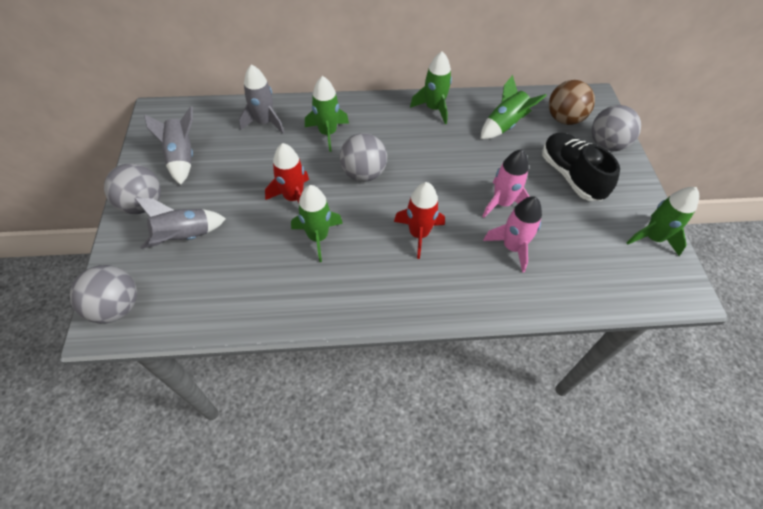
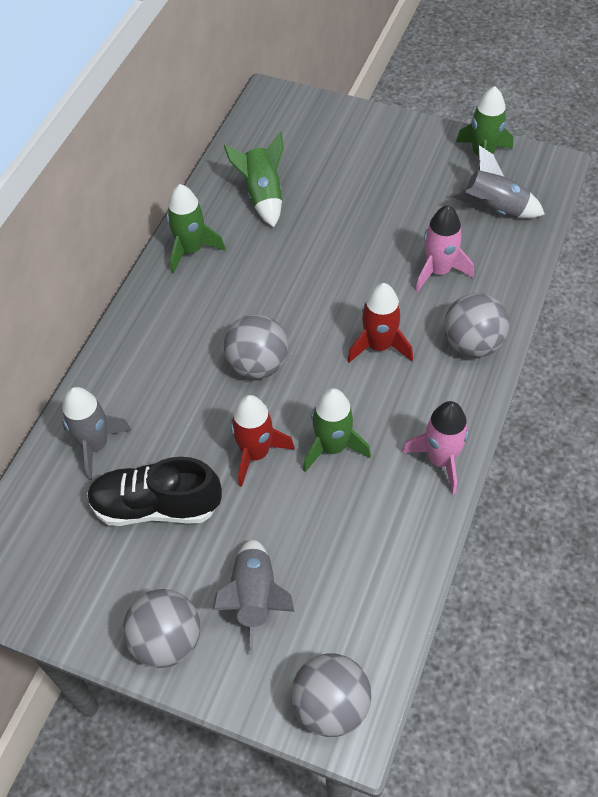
camera: 60 degrees left, 0 degrees up
grey rocket [144,106,193,185] -> grey rocket moved to [450,145,545,218]
green rocket [305,76,349,152] -> none
pink rocket [482,149,530,218] -> pink rocket moved to [402,401,469,494]
black shoe [542,132,620,201] -> black shoe moved to [87,457,222,526]
brown ball [549,80,595,125] -> none
grey ball [592,105,641,151] -> grey ball moved to [444,293,509,357]

